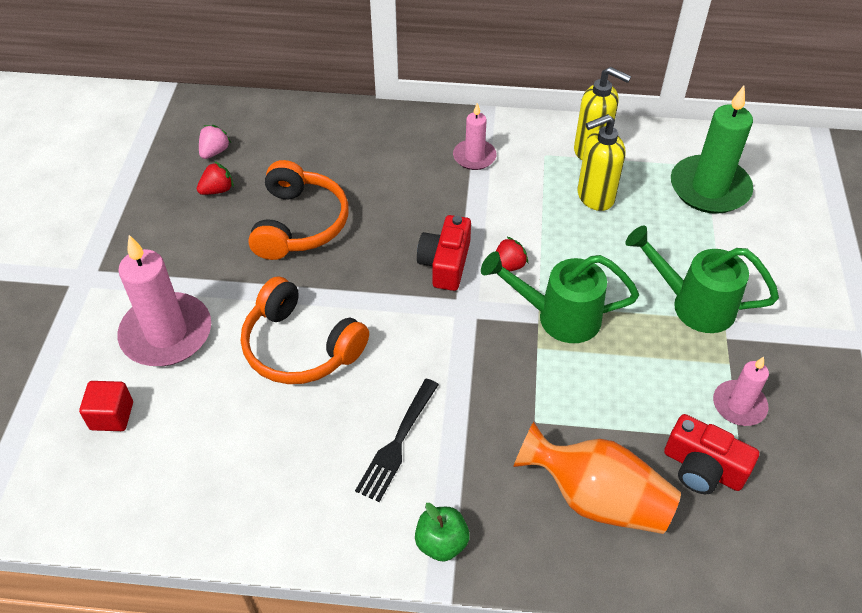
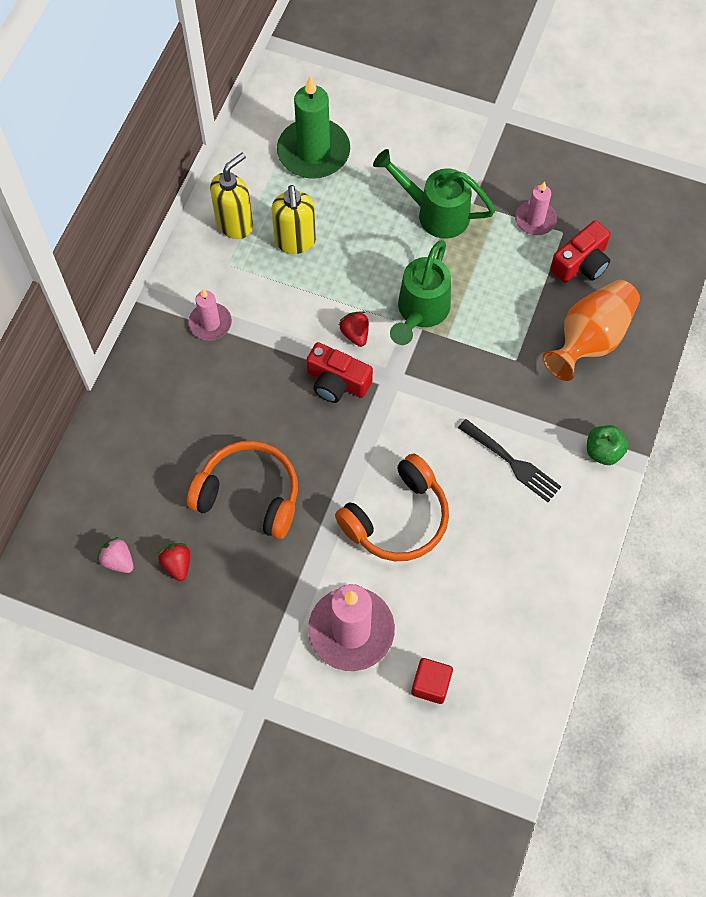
camera: 75 degrees left, 15 degrees up
green watering can [625,226,779,333] -> green watering can turned 75 degrees clockwise [373,149,495,239]

